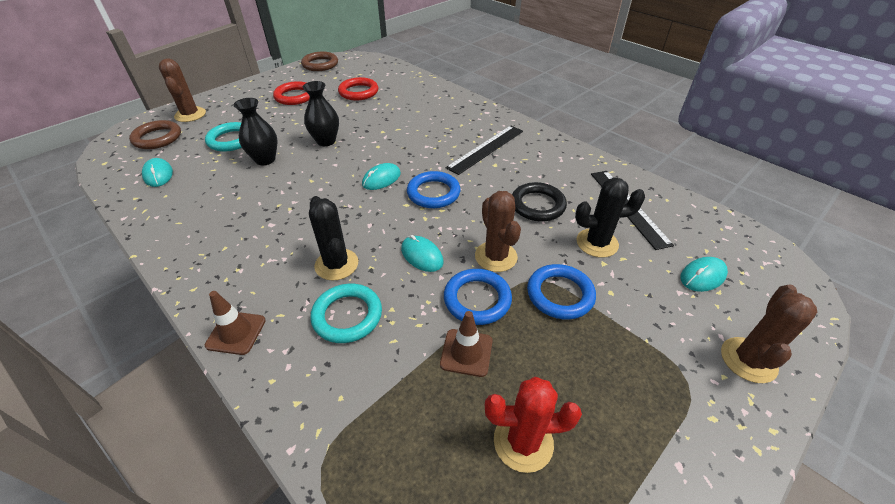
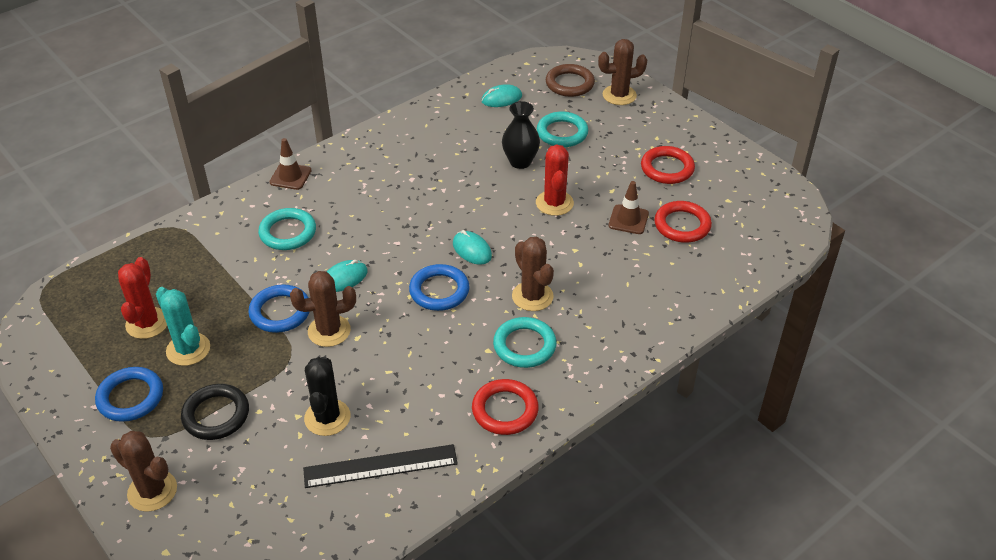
camera: 95 degrees right, 0 degrees up
brown ring [301,52,338,71] -> none
black vase [303,81,339,146] -> red cactus [536,144,574,216]
black cactus [309,196,358,281] -> none
brown traffic cone [440,311,493,377] -> brown traffic cone moved to [608,181,649,234]
black ruler [446,125,523,175] -> turquoise ring [493,317,557,368]
black ring [512,182,567,221] -> black ring moved to [181,384,249,440]
blue ring [527,264,596,319] -> blue ring moved to [95,367,163,422]
turquoise mouse [680,257,728,292] -> none
none -> turquoise cactus [156,287,210,366]
none -> red ring [472,379,539,435]
none -> brown cactus [512,237,554,311]

